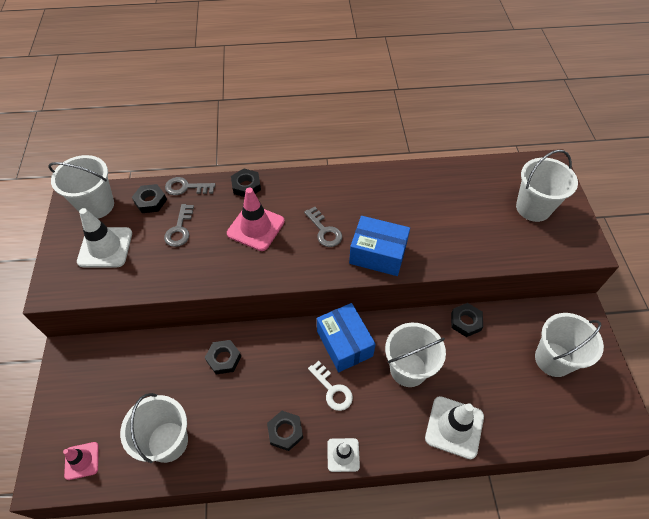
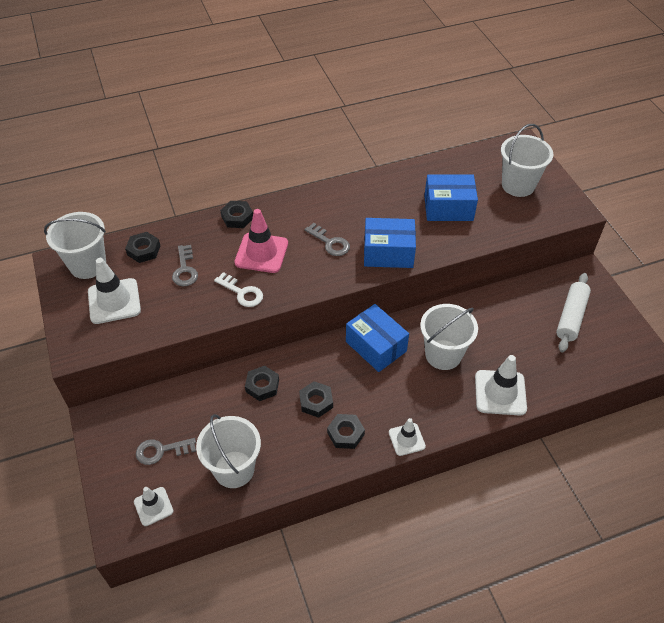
camera: 15 degrees left, 5 degrees down
pink traffic cone [63,442,99,480] -> white traffic cone [134,487,173,526]
grey key [165,177,215,195] -> grey key moved to [136,438,196,465]
white key [308,361,353,411] -> white key moved to [214,272,263,307]
black nut [451,303,483,337] -> black nut moved to [299,381,333,418]
white bucket [535,313,604,377] -> white rolling pin [556,273,591,353]
none -> blue box [424,174,478,221]

